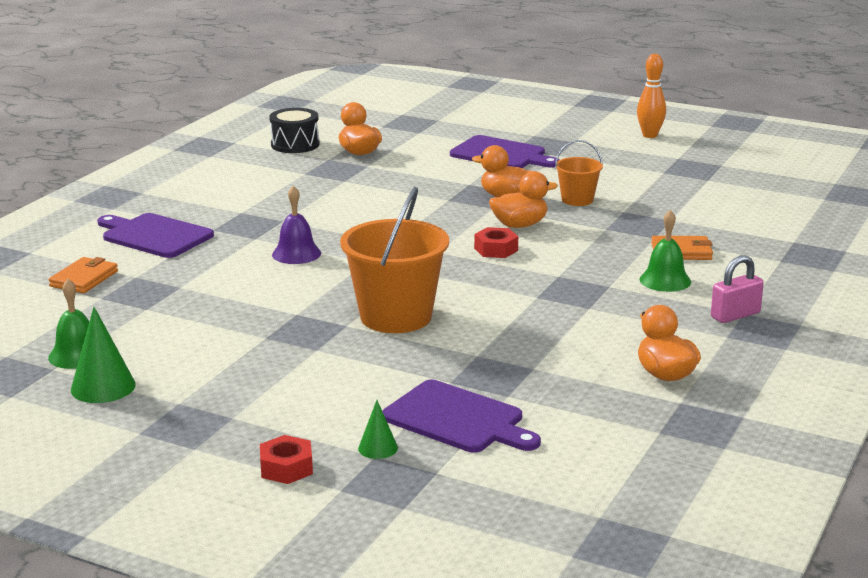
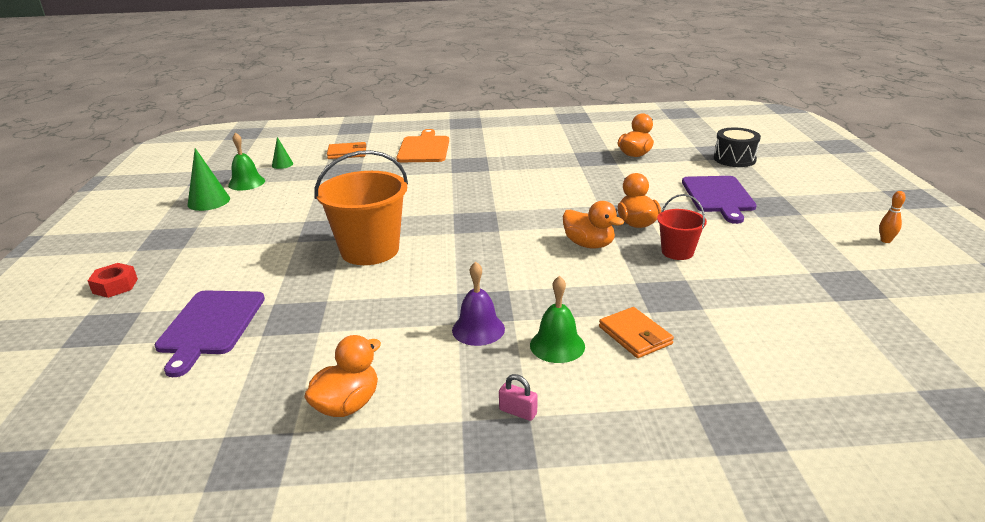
camera: 60 degrees right, 5 degrees up
purple cutting board [97,213,214,258] -> orange cutting board [396,129,449,162]
black drum [269,108,319,153] -> black drum moved to [714,128,761,167]
purple bell [272,185,321,264] -> purple bell moved to [452,261,505,346]
green cone [358,400,398,459] -> green cone moved to [272,137,293,169]
red nut [474,227,518,258] -> none
orange bucket [555,140,603,206] -> red bucket [657,194,707,260]
orange bowling pin [637,54,666,138] -> orange bowling pin [879,191,906,243], size x0.59
pink padlock [711,255,764,323] -> pink padlock [499,374,538,421], size x0.63

